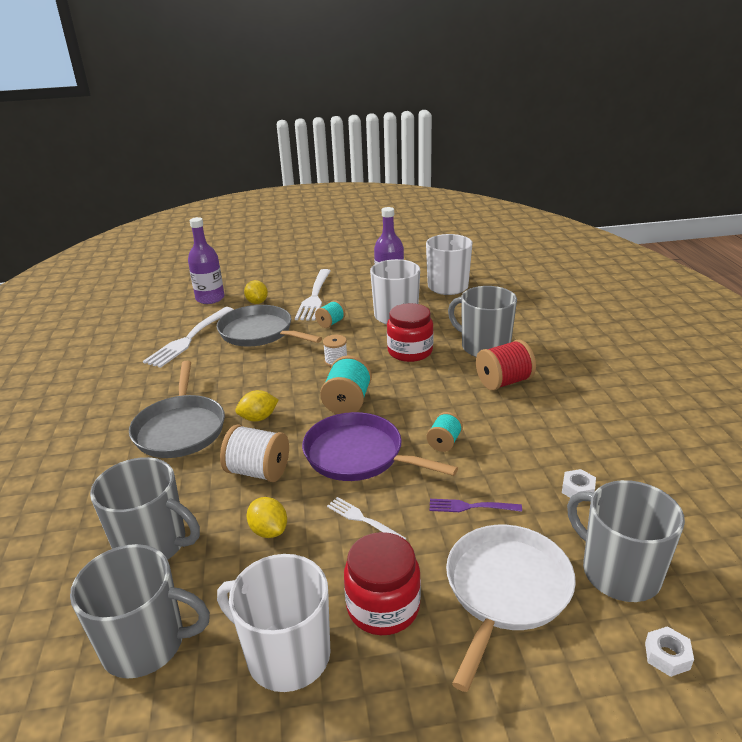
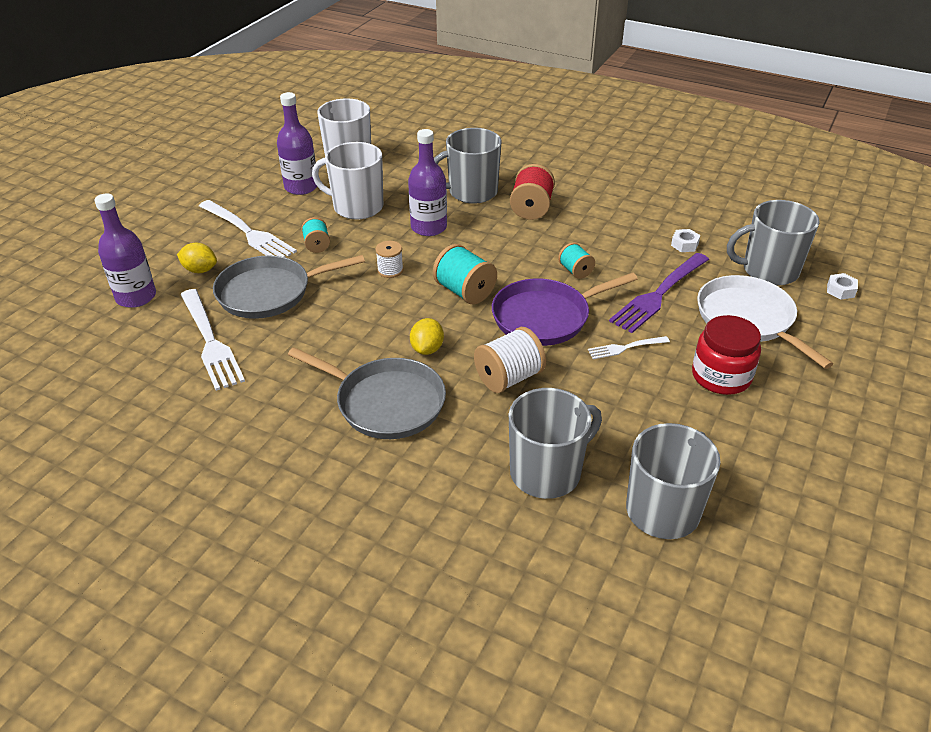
camera: 55 degrees left, 10 degrees up
white mug [217,554,330,692] -> none
yellow lemon [247,497,287,538] -> none
red jar [387,303,434,362] -> purple bottle [408,129,447,236]
purple fork [430,499,522,512] -> purple fork [609,253,709,333], size x1.94

